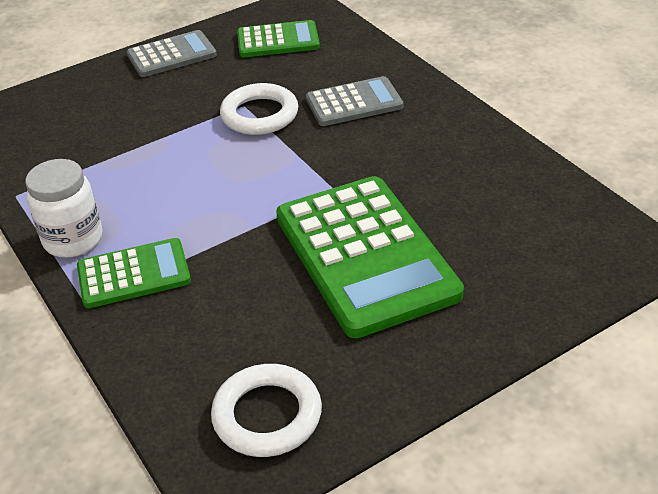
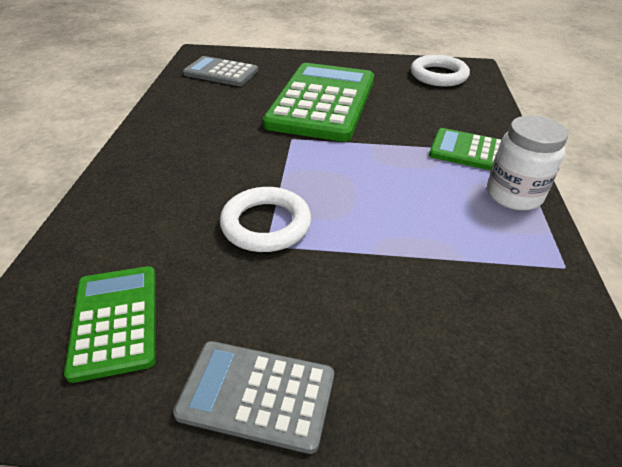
camera: 145 degrees left, 0 degrees up
green calculator [237,20,320,57] -> green calculator turned 45 degrees clockwise [64,266,156,383]
grey calculator [306,76,403,126] -> grey calculator moved to [183,56,258,86]

